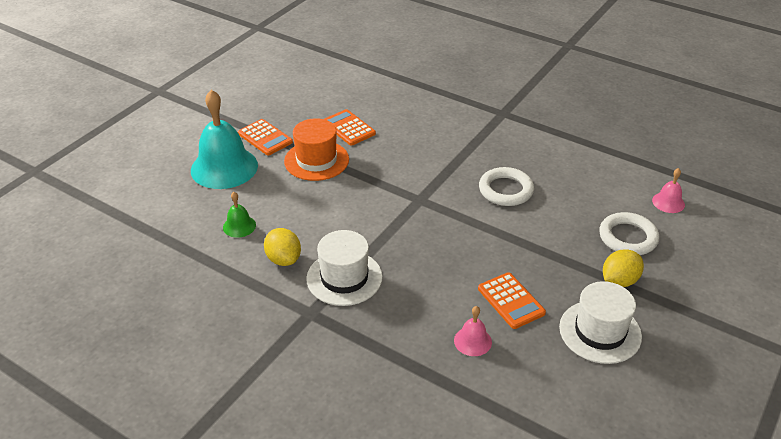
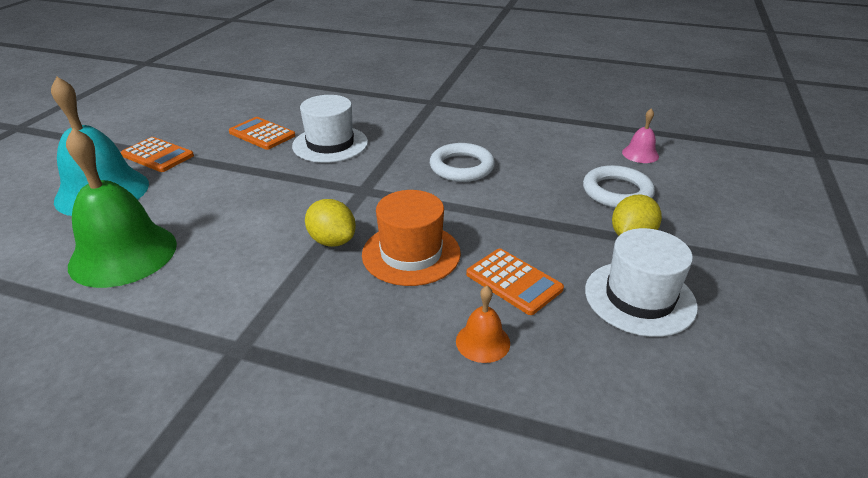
camera: 15 degrees left, 5 degrees down
green bell [223,192,256,238] -> green bell [66,128,177,288], size x2.20
yellow lemon [264,228,301,266] -> yellow lemon moved to [305,199,356,247]
orange hat [284,118,349,181] -> orange hat moved to [362,190,461,286]
white hat [306,230,383,306] -> white hat moved to [292,95,368,163]
pink bell [454,306,492,356] -> orange bell [456,286,510,363]

